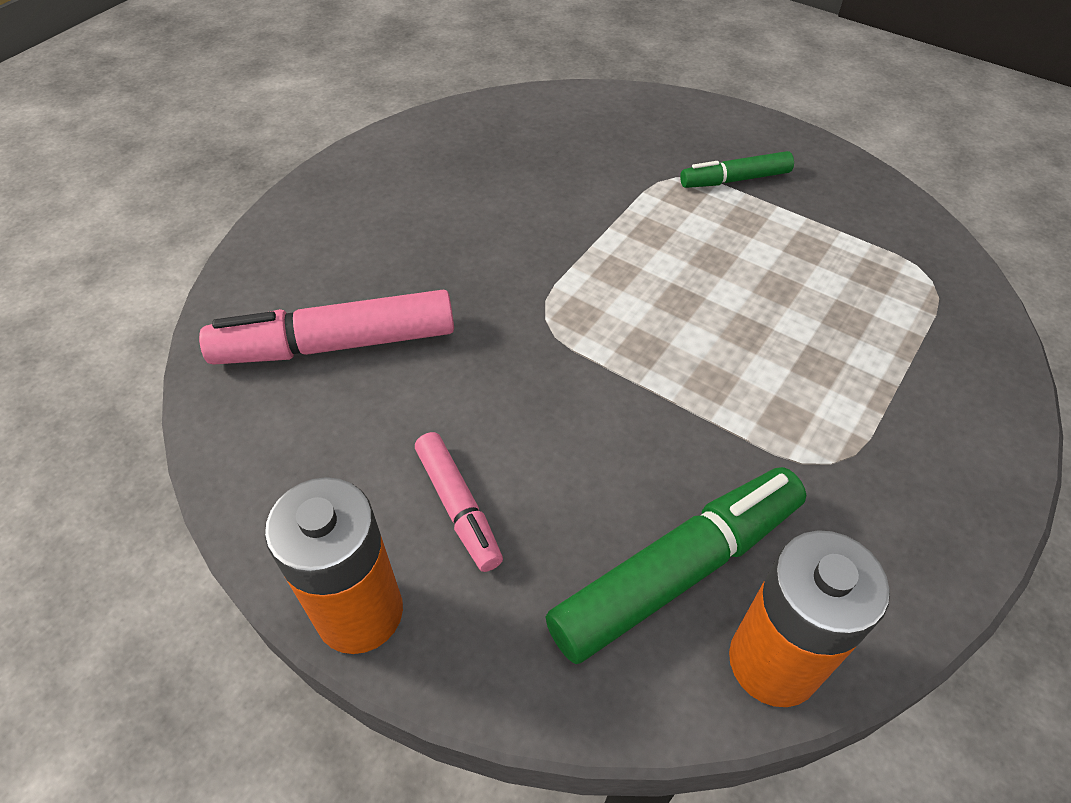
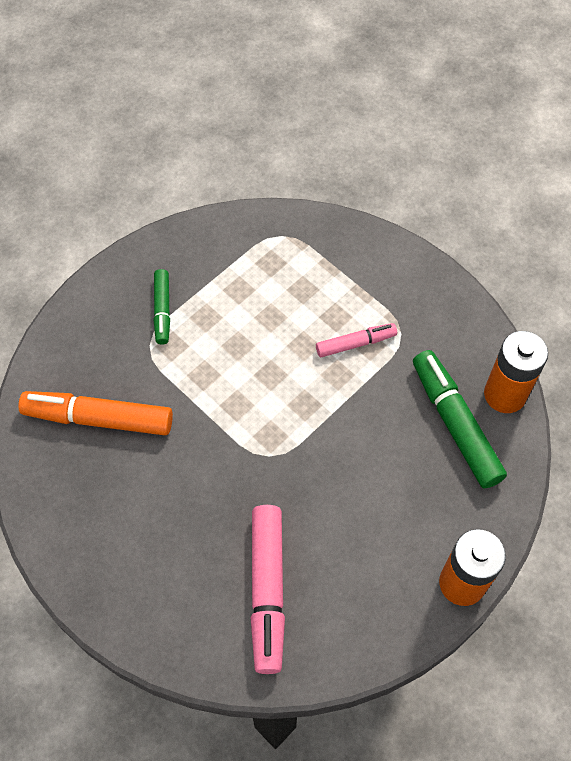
camera: 80 degrees left, 10 degrees up
pink marker [415,432,503,572] -> pink marker moved to [316,323,397,357]
none -> orange marker [18,391,173,435]

